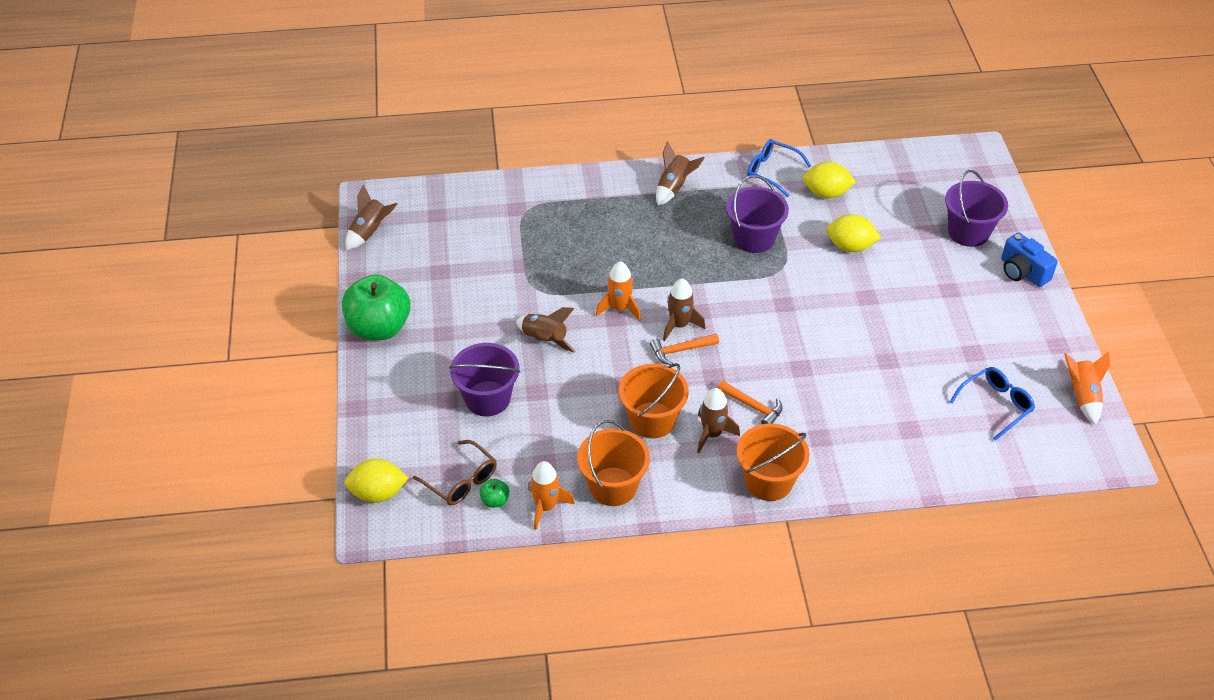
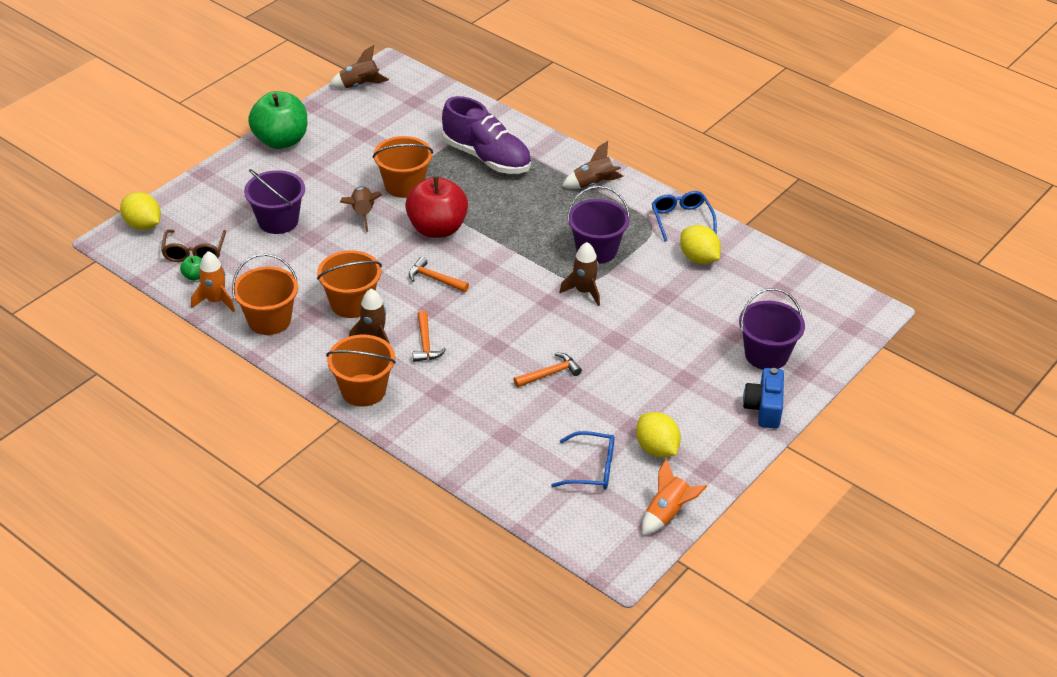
camera: 45 degrees right, 5 degrees down
orange rocket [596,261,641,321] -> red apple [405,176,468,238]
brown rocket [663,278,705,341] -> brown rocket moved to [559,242,600,306]
yellow lemon [826,214,881,252] -> yellow lemon moved to [636,412,681,457]
none -> orange bucket [373,136,433,198]
none -> purple shoe [442,96,531,174]
none -> orange hammer [514,352,582,387]

